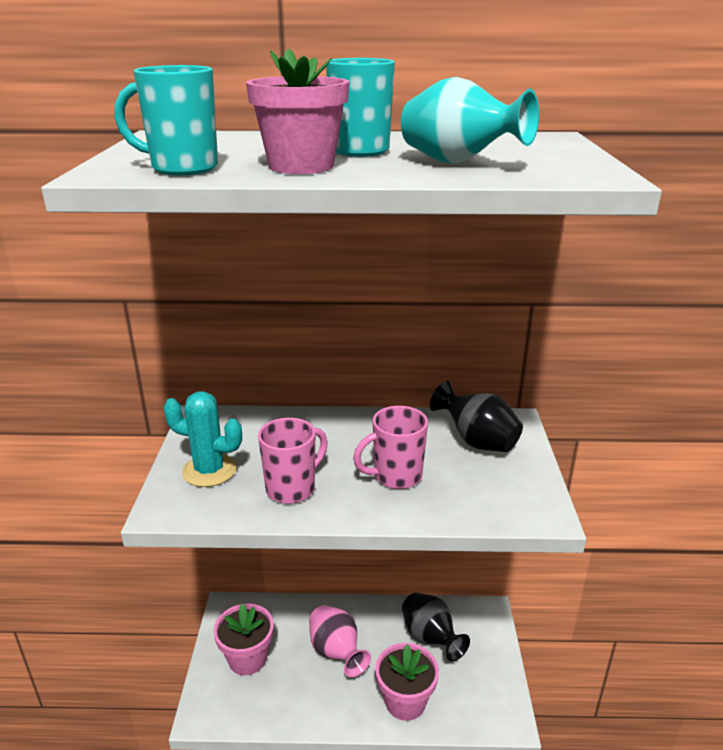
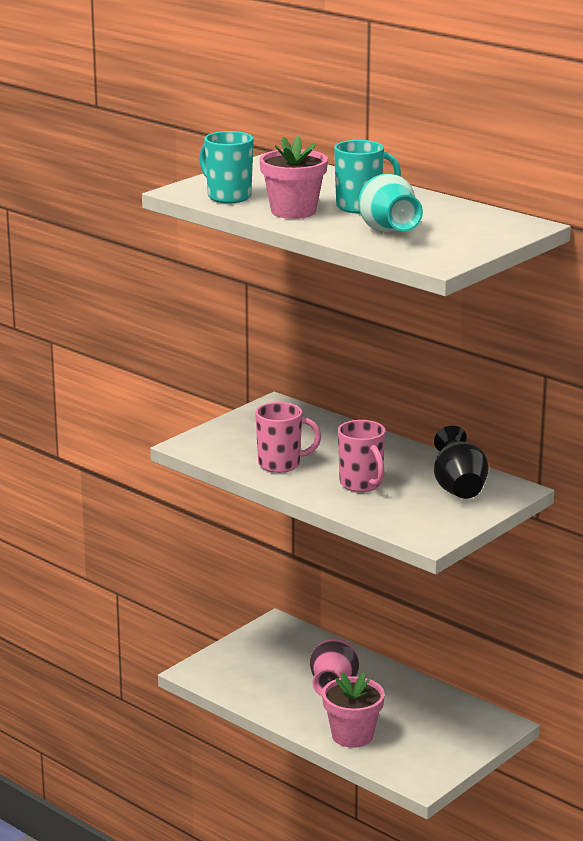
camera: 40 degrees right, 5 degrees down
turquoise cactus [164,391,242,487] -> none
pink flower pot [214,603,274,675] -> none
pink mug [353,406,428,489] -> pink mug turned 135 degrees counterclockwise [338,420,386,492]
black vase [402,593,470,661] -> none

